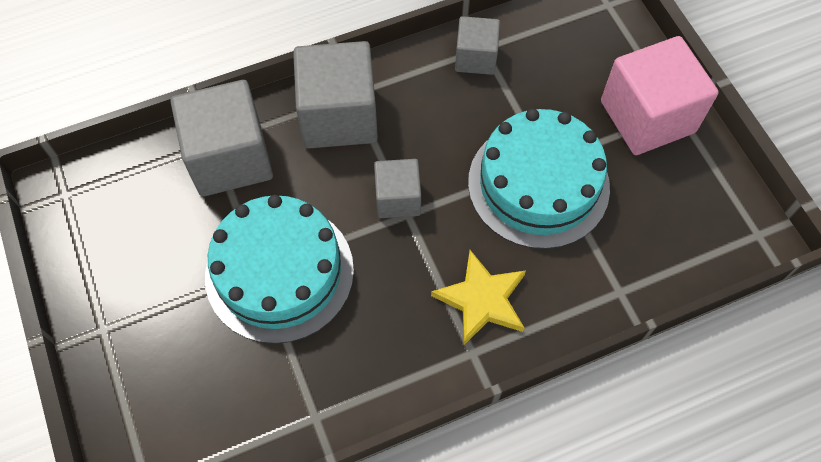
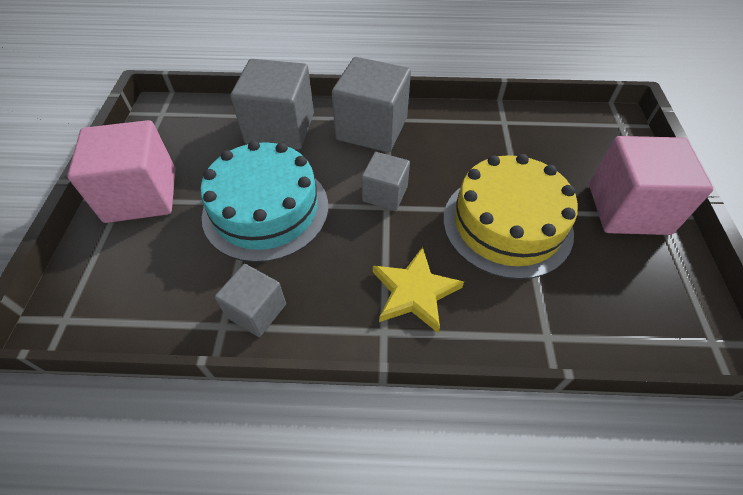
camera: 25 degrees right, 10 degrees down
grey cube [455,16,500,75] -> grey cube moved to [215,264,286,337]
turquoise cake [468,109,610,249] -> yellow cake [443,154,578,279]
none -> pink cube [67,120,176,223]

